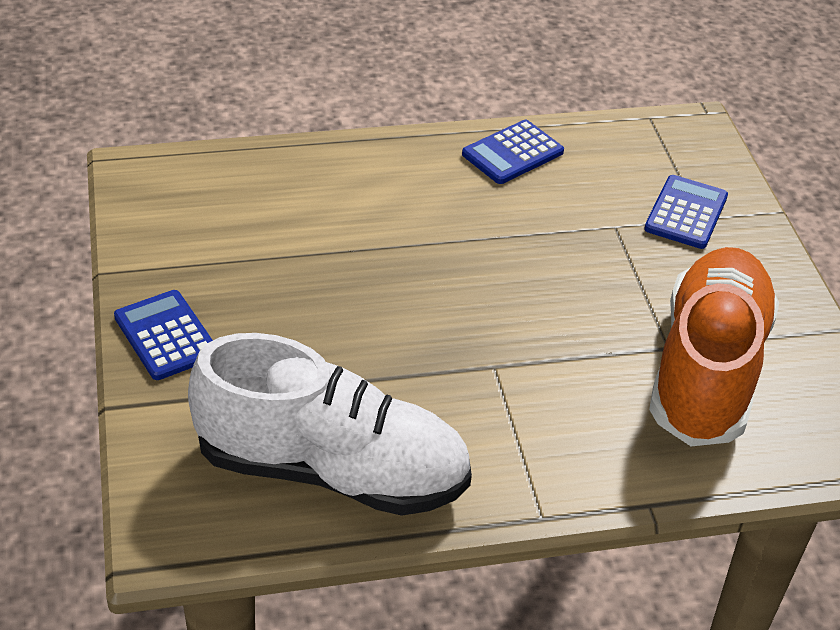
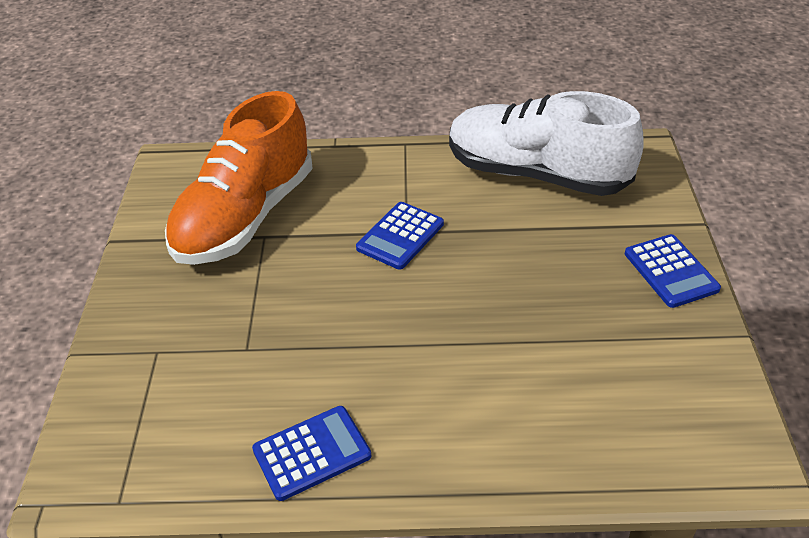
camera: 165 degrees left, 0 degrees up
blue calculator [644,175,728,249] -> blue calculator moved to [356,202,444,270]

